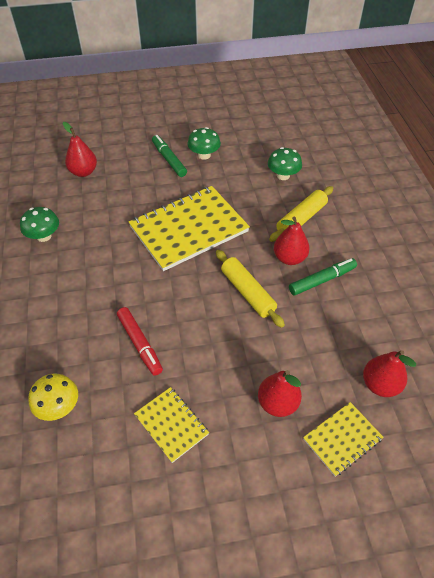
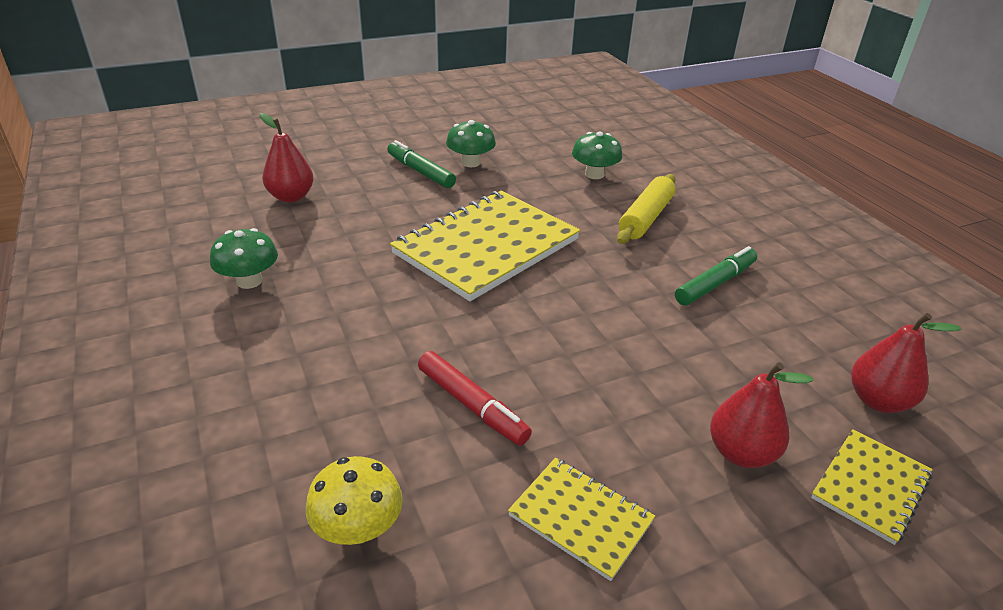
camera: 15 degrees left, 15 degrees down
yellow rolling pin [216,250,285,328] -> none
red pear [274,217,310,265] -> none

